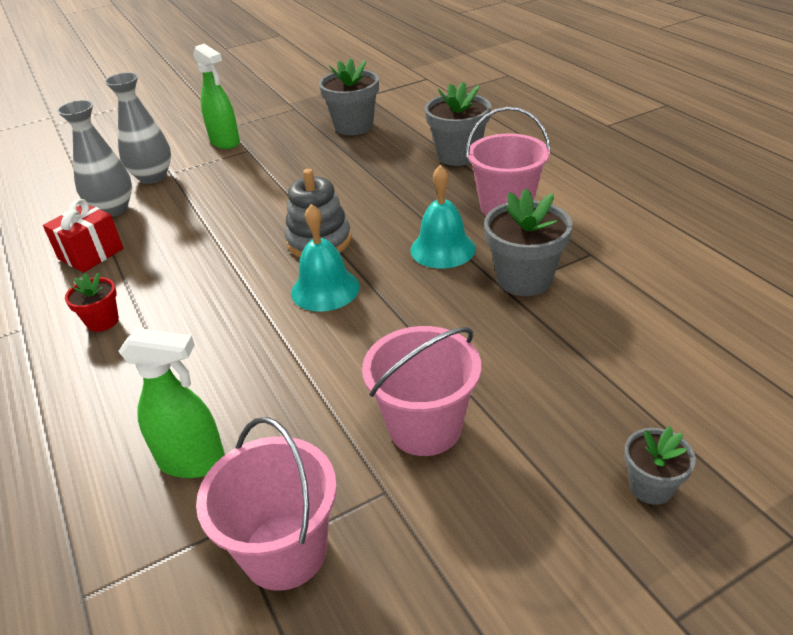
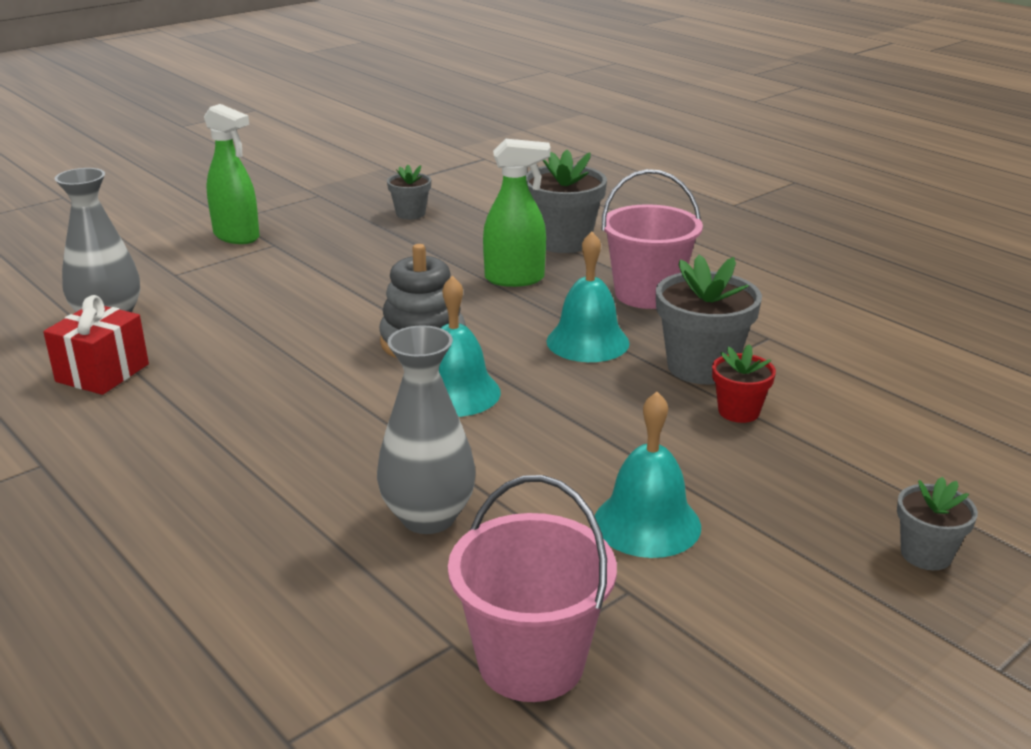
camera: 15 degrees left, 10 degrees down
red flower pot [65,272,119,332] -> red flower pot moved to [712,344,776,423]
grey vase [105,72,171,184] -> grey vase moved to [377,325,476,534]
green spray bottle [118,328,225,478] -> green spray bottle moved to [483,139,550,287]
grey flower pot [319,58,379,135] -> grey flower pot [387,165,431,220], size x0.57
pink bucket [362,326,481,456] -> turquoise bell [595,392,701,558]

